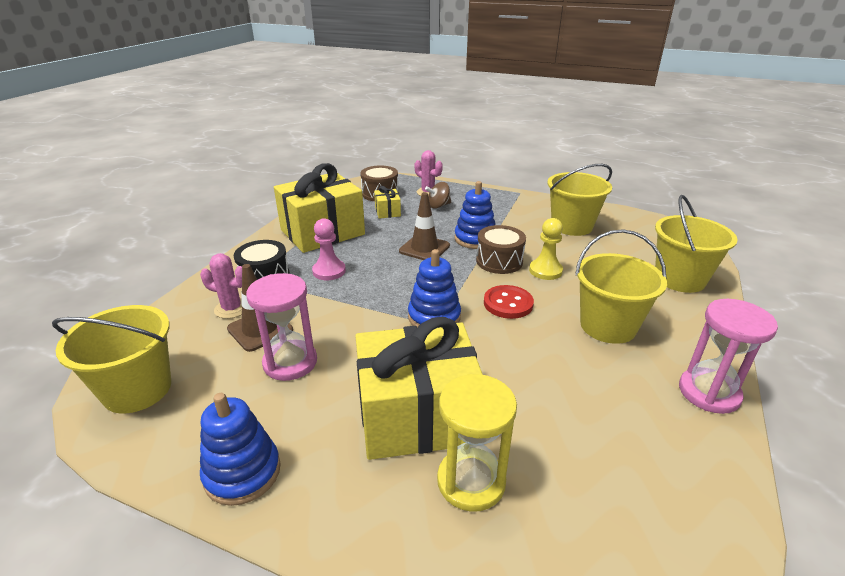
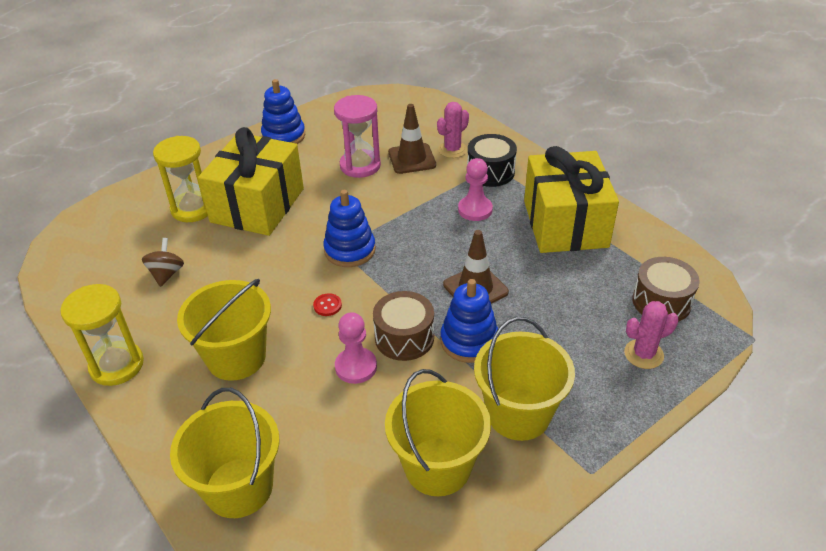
camera: 120 degrees right, 10 degrees up
yellow bucket [52,305,171,413] -> yellow bucket moved to [474,317,575,441]
yellow gift [374,186,401,219] -> none
brown spinning top [425,182,451,209] -> brown spinning top moved to [142,238,184,287]
red button [484,285,534,319] -> red button [313,293,342,316], size x0.53
yellow pawn [529,218,563,280] -> pink pawn [335,312,377,384]
pink hourglass [679,299,778,414] -> yellow hourglass [60,284,144,386]

